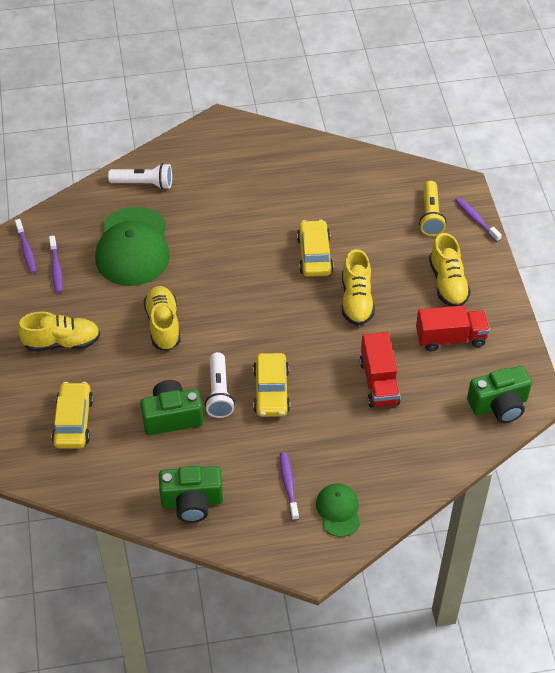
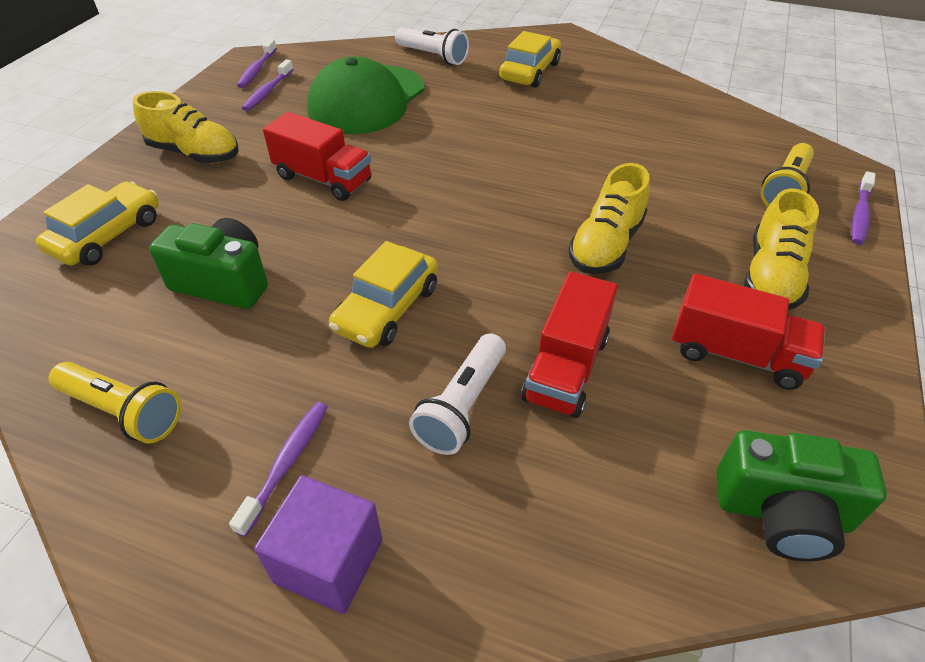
camera: 30 degrees right, 5 degrees down
yellow shoe [144,286,181,351] -> red truck [263,112,371,201]
green camera [159,466,223,522] -> yellow flashlight [49,362,181,444]
white flashlight [205,352,235,418] -> white flashlight moved to [409,333,506,455]
yellow car [297,220,334,277] -> yellow car moved to [499,31,561,88]
green cap [316,483,360,537] -> purple cube [254,475,383,614]
purple toothbrush [455,197,502,242] -> purple toothbrush turned 150 degrees counterclockwise [852,171,876,245]

